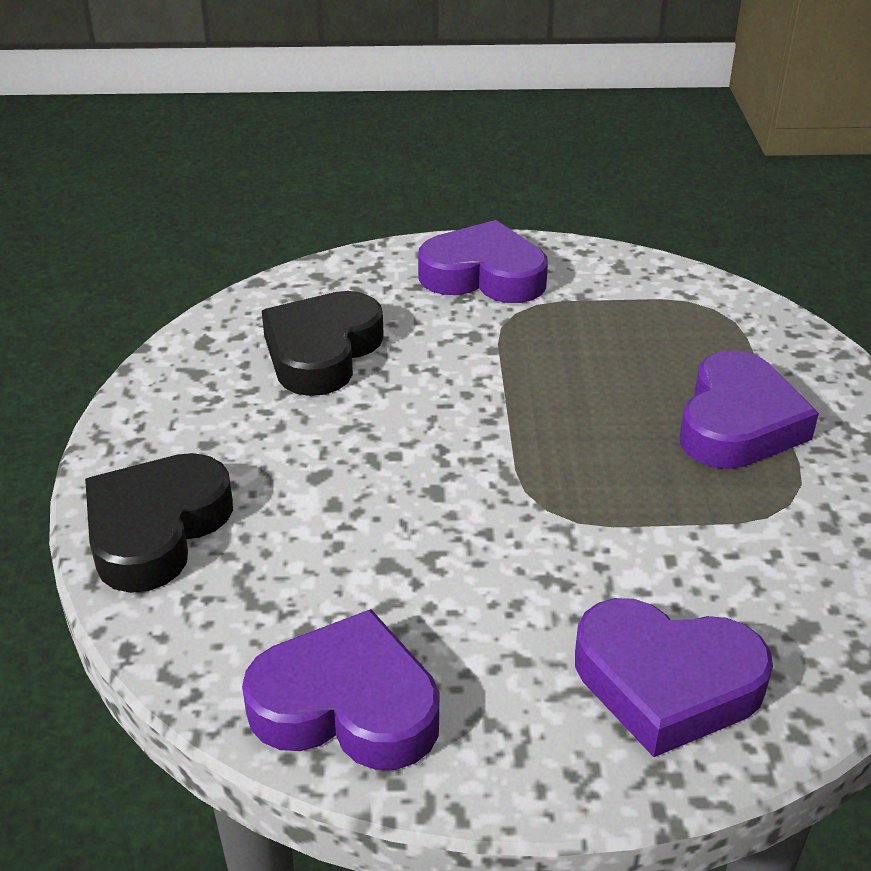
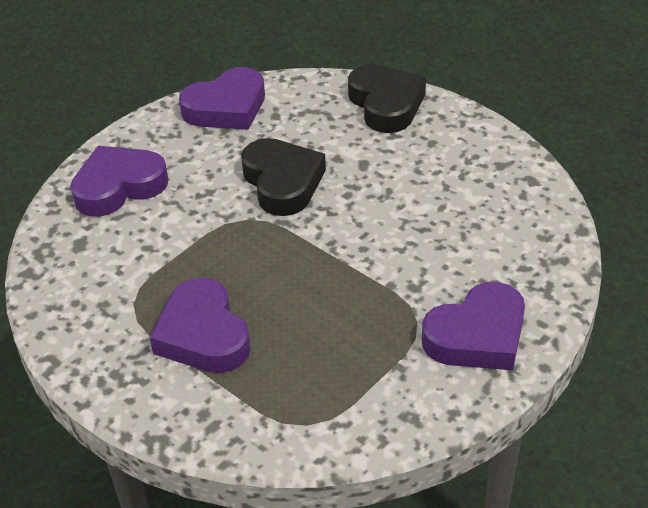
camera: 135 degrees right, 5 degrees up
black heart [262,291,384,396] -> black heart moved to [241,138,326,216]

